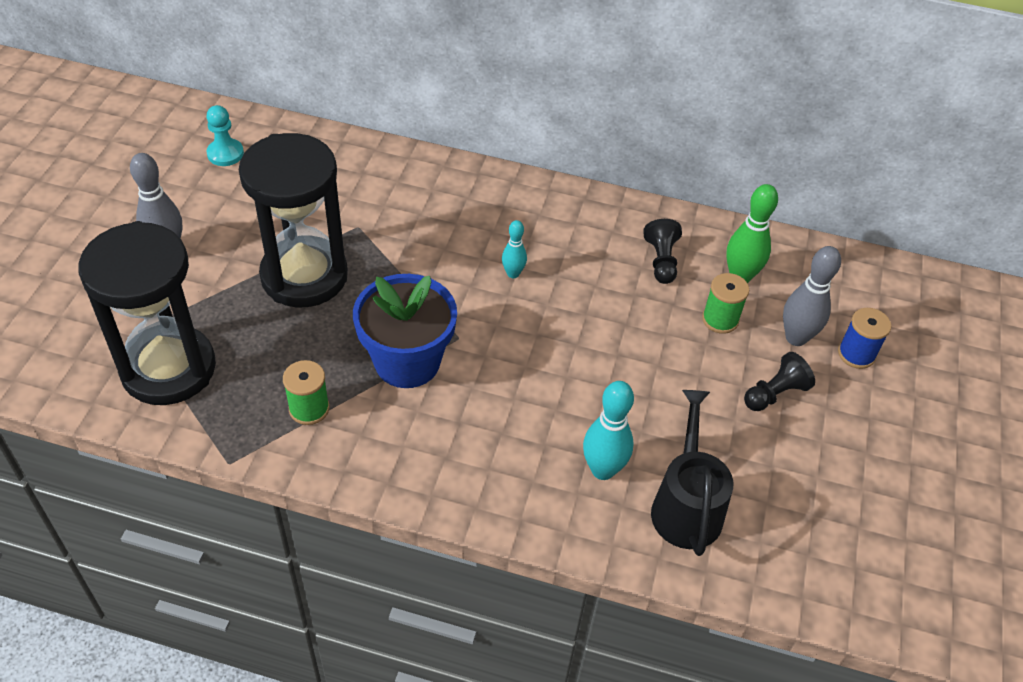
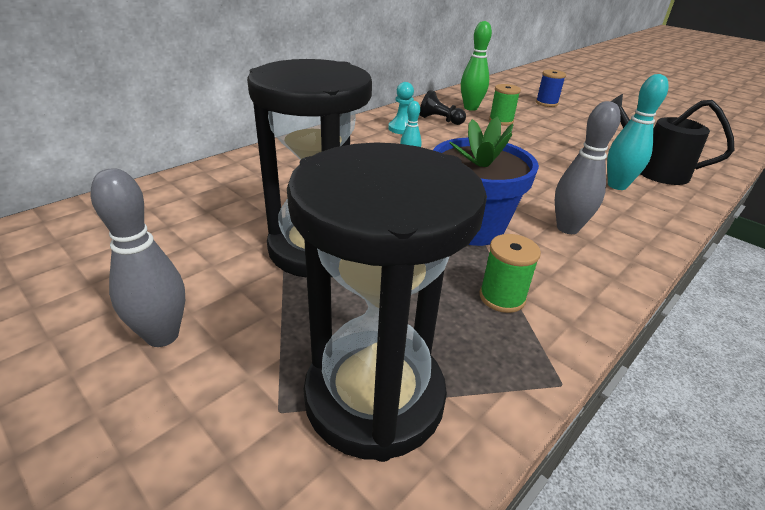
camera: 60 degrees left, 15 degrees down
turquoise pawn [206,105,244,166] -> turquoise pawn moved to [388,82,414,134]
black pawn [744,352,815,411] -> none
grey bowling pin [783,246,841,346] -> grey bowling pin moved to [555,101,621,234]

